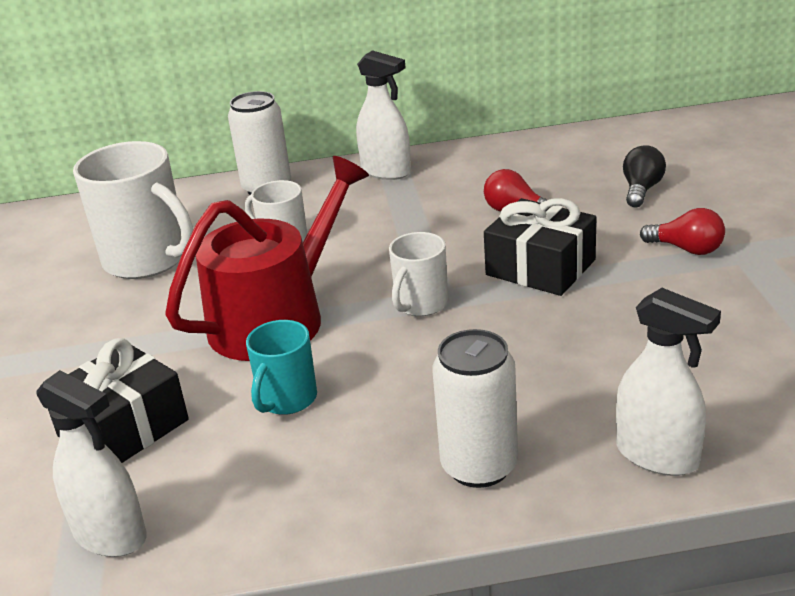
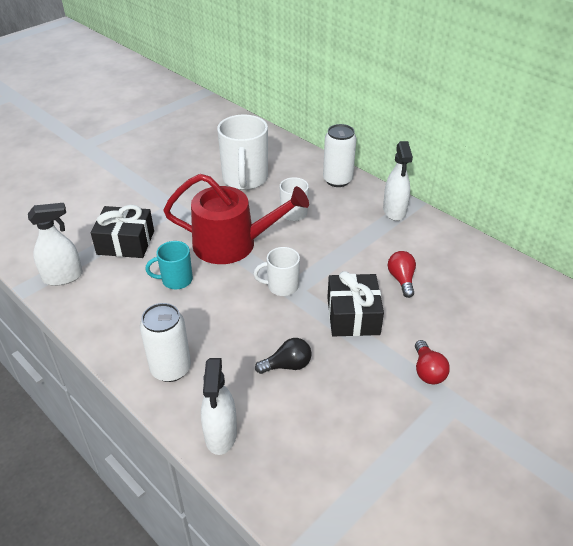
camera: 50 degrees right, 10 degrees up
white spray bottle [36,370,147,557] -> white spray bottle turned 105 degrees counterclockwise [28,203,83,286]
black light bulb [623,145,666,208] -> black light bulb moved to [255,338,311,374]

